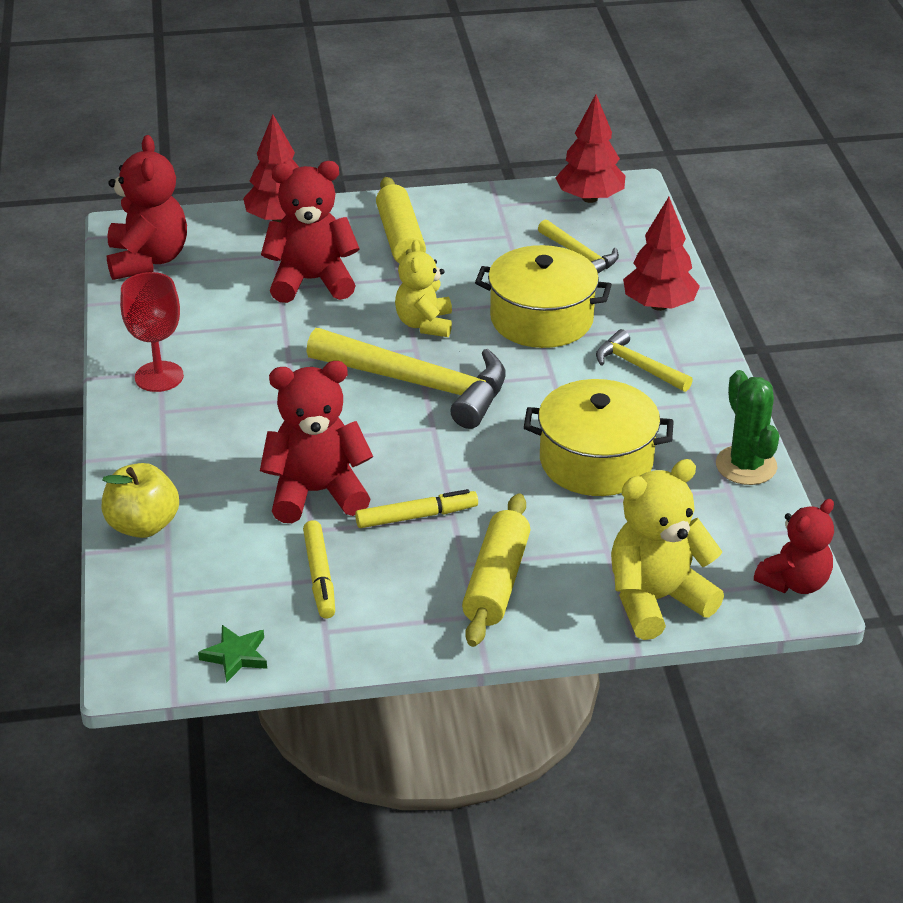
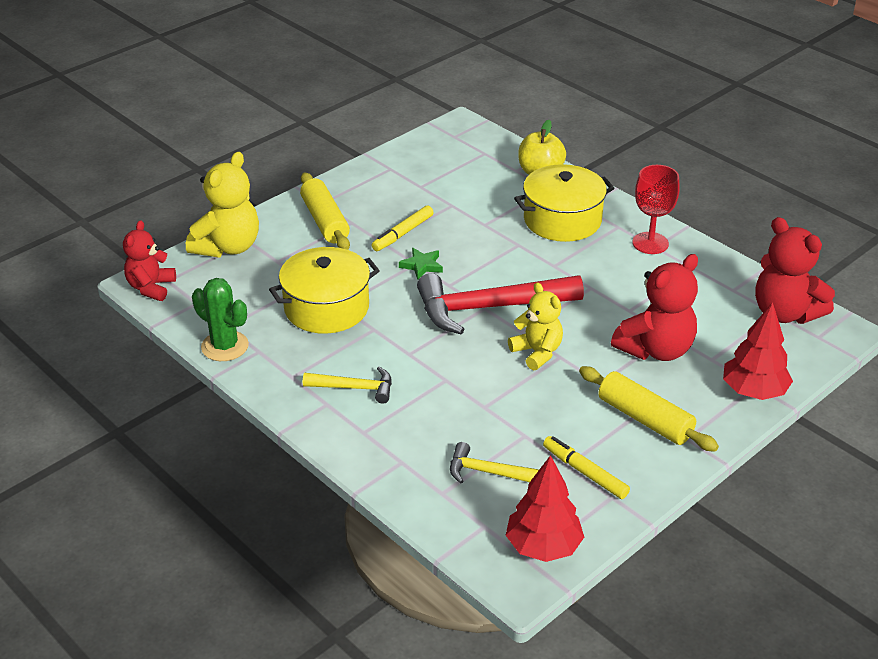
camera: 145 degrees right, 0 degrees up
green star [198,625,267,683] -> green star moved to [399,248,443,280]
red teddy bear [260,361,373,523] -> none
yellow marker [303,520,335,619] -> yellow marker moved to [543,436,630,499]
yellow hammer [306,328,506,429] -> red hammer [417,273,584,334]
yellow pot [475,245,612,348] -> yellow pot moved to [514,164,614,242]
red tree [623,197,700,311] -> none

